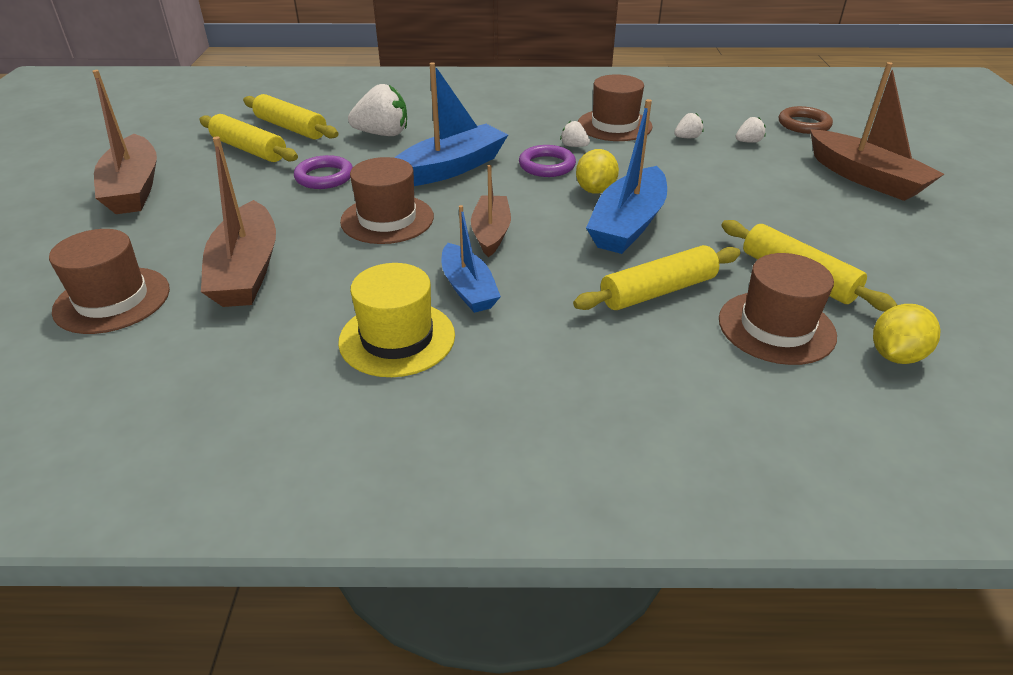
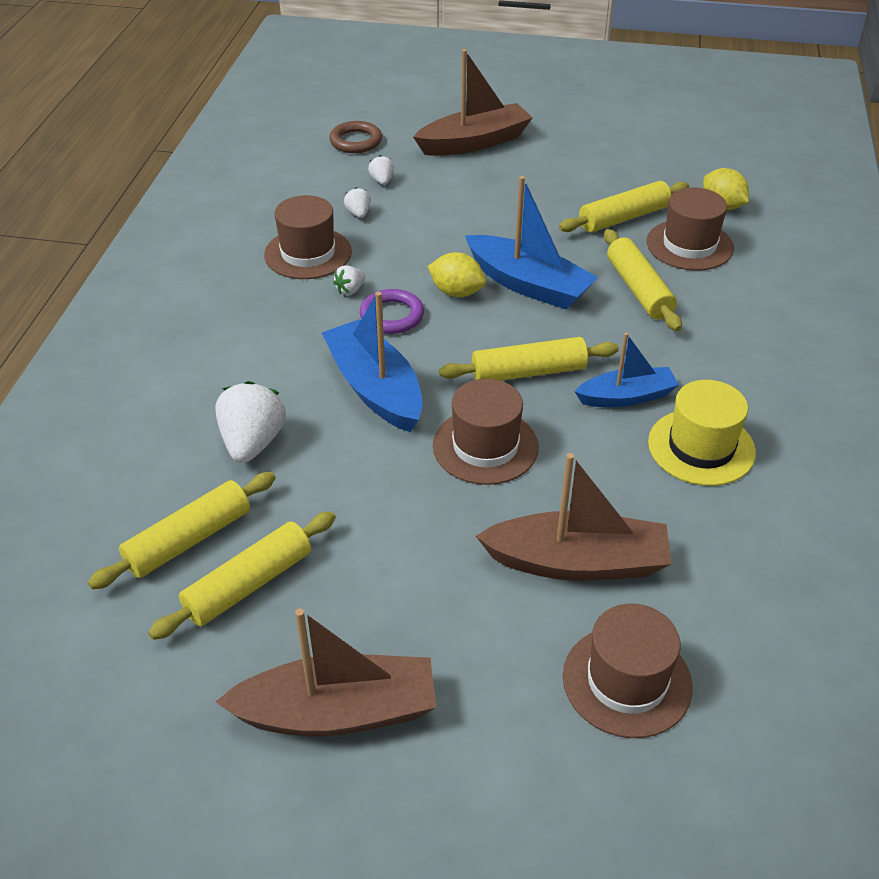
camera: 80 degrees left, 5 degrees up
purple ring [294,155,353,189] -> none
brown boat [471,165,511,257] -> yellow rolling pin [439,337,619,381]

